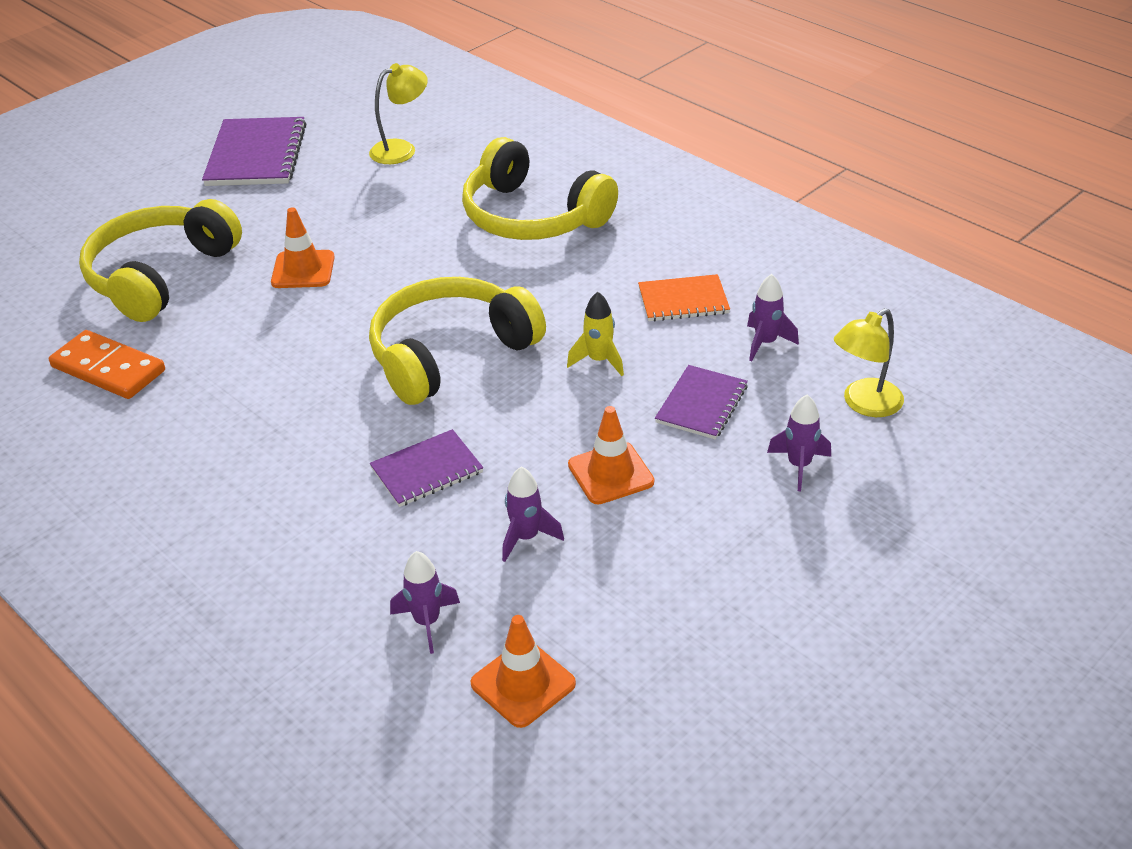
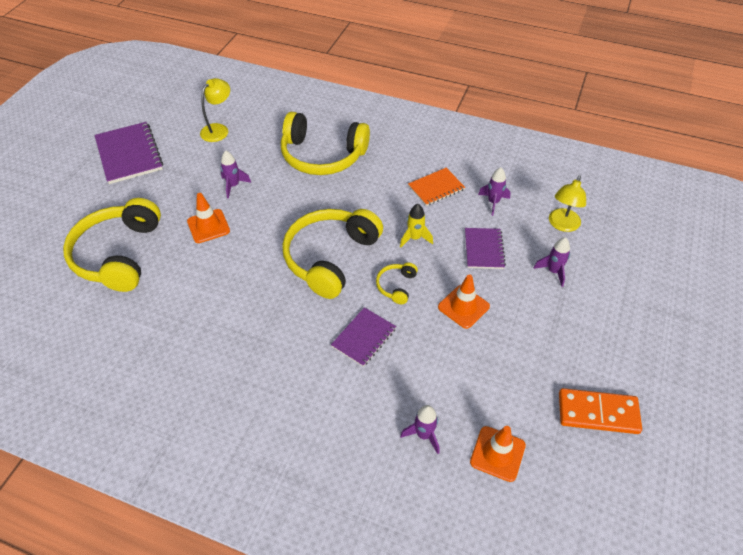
camera: 25 degrees left, 10 degrees up
orange domino [49,330,165,399] -> orange domino moved to [559,388,642,434]
purple rocket [502,467,564,562] -> purple rocket moved to [220,151,251,198]
none -> yellow headphones [376,263,418,304]

